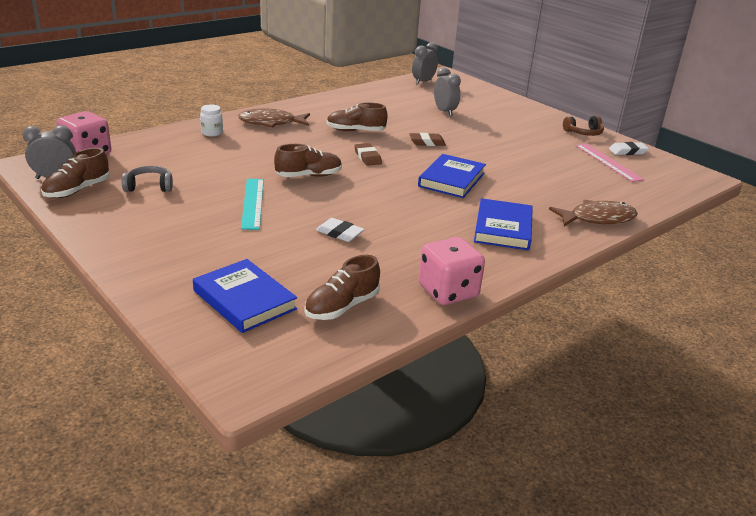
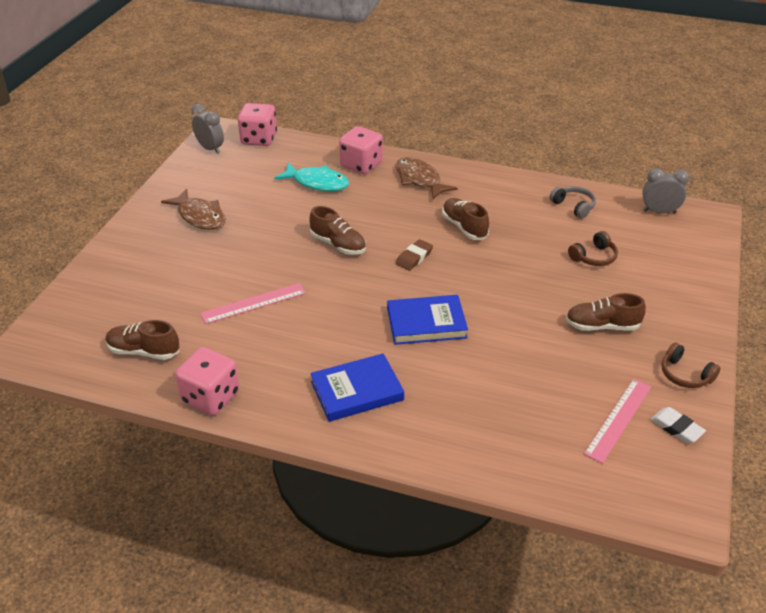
camera: 60 degrees right, 10 degrees up
brown shoe [41,148,110,198] -> brown shoe moved to [566,293,646,331]
grey headphones [122,166,173,192] -> grey headphones moved to [550,186,596,219]
blue book [193,259,297,333] -> none
white jar [200,104,223,137] -> pink dice [339,126,383,174]
turquoise ruler [241,179,264,230] -> none
white eraser [316,218,365,242] -> pink ruler [200,283,306,324]
brown eraser [409,133,446,146] -> none
grey clock [434,67,461,116] -> brown headphones [568,231,618,266]
brown fish [549,200,638,226] -> brown fish moved to [161,189,226,230]
none -> turquoise fish [274,163,349,191]

